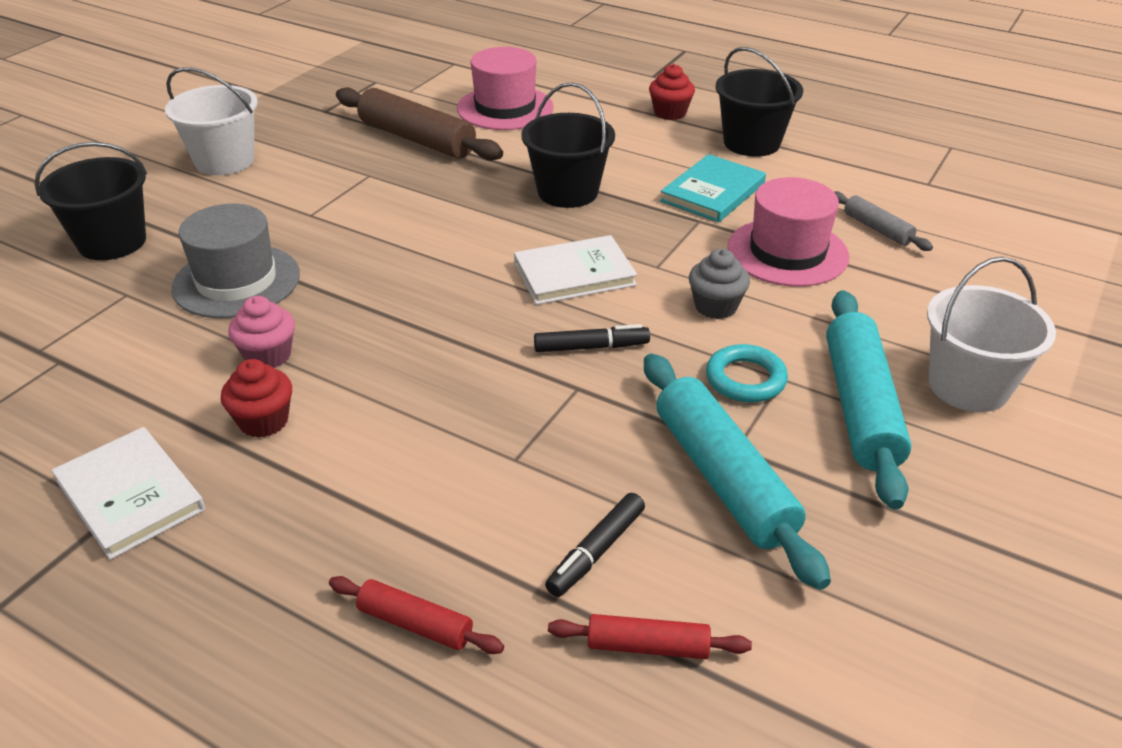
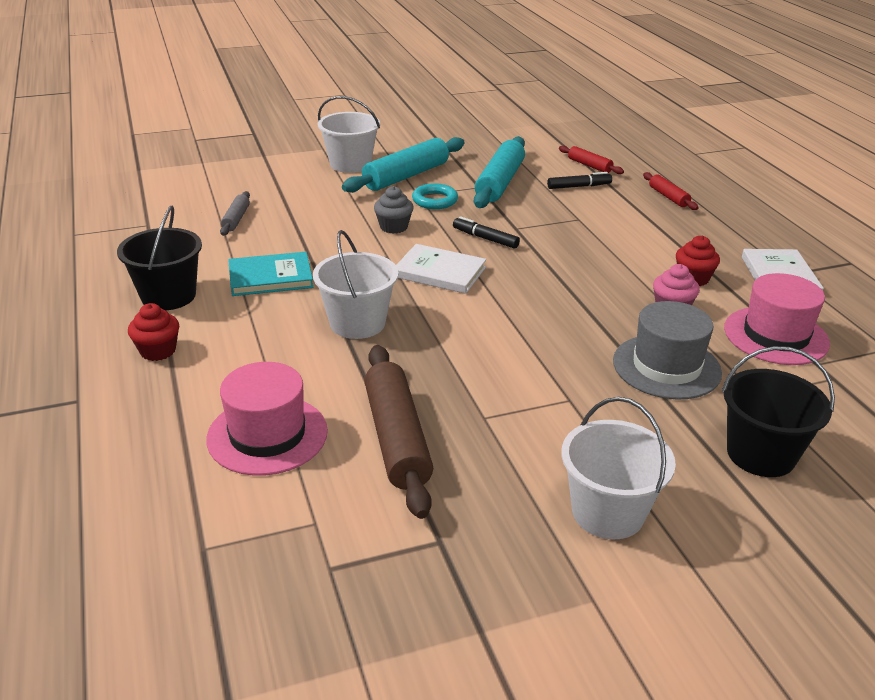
camera: 140 degrees left, 5 degrees down
black bucket [521,82,615,208] -> white bucket [313,230,398,339]
pink hat [727,177,849,287] -> pink hat moved to [724,273,830,365]

